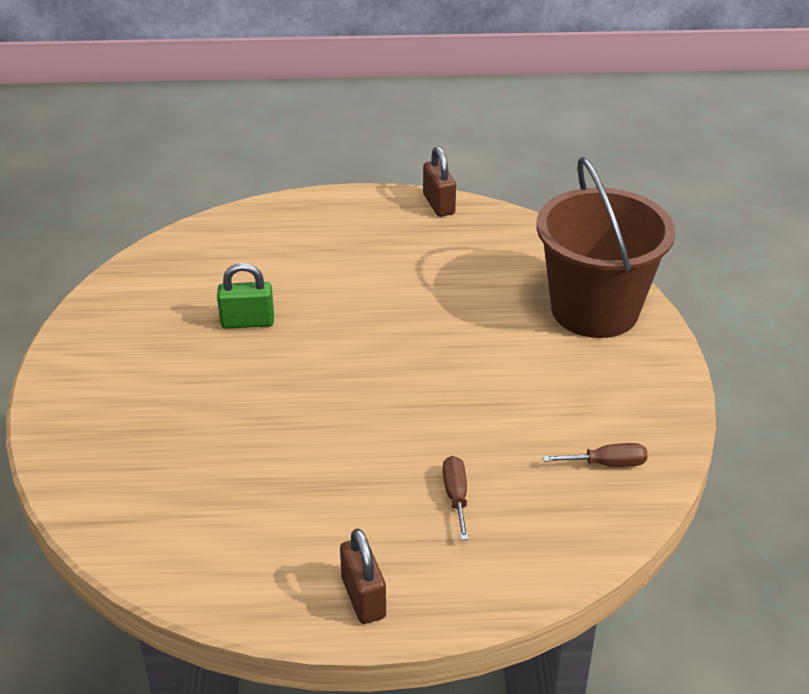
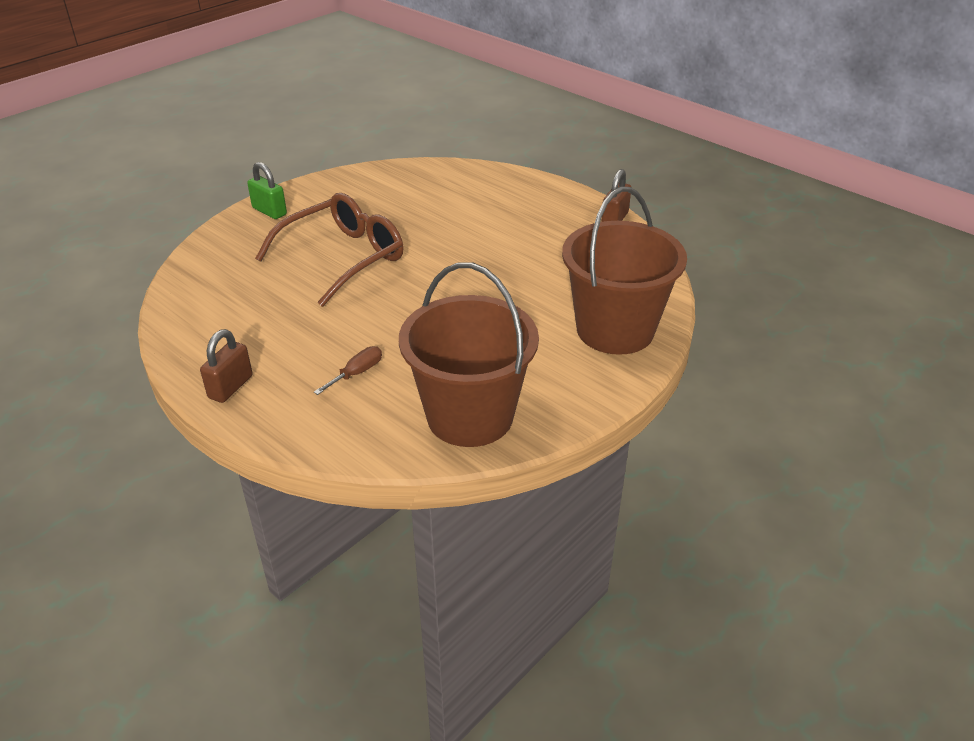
camera: 45 degrees right, 0 degrees up
green padlock [217,263,274,329] -> green padlock moved to [247,162,287,219]
brown screwdriver [543,443,648,467] -> brown bucket [399,262,539,447]
none -> brown glasses [255,193,404,307]

